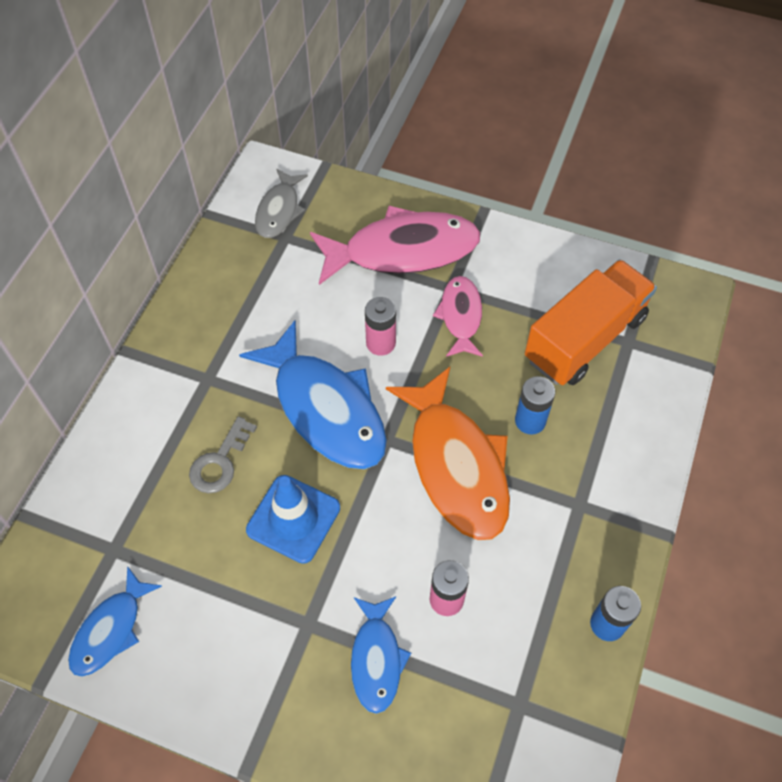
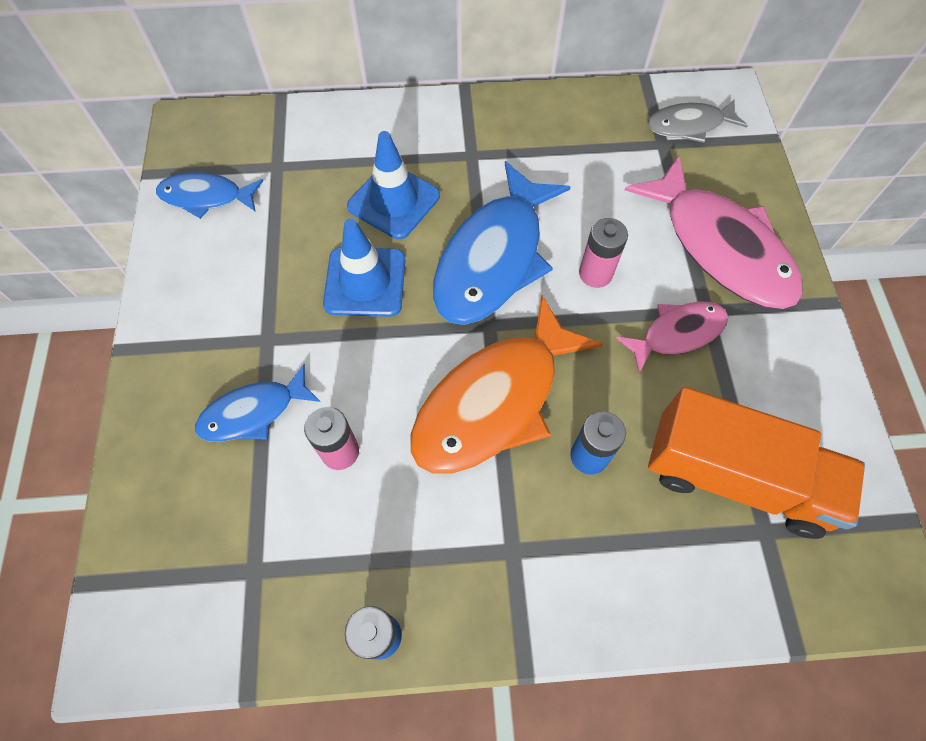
camera: 65 degrees right, 5 degrees up
grey key [189,416,257,493] -> blue traffic cone [347,131,440,239]

